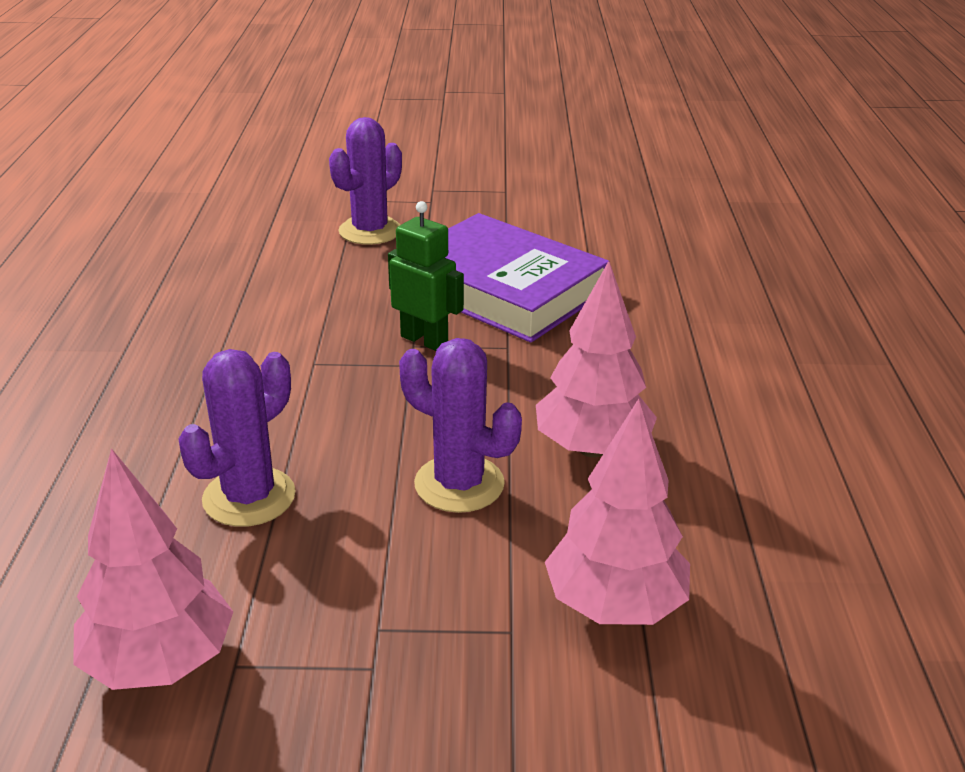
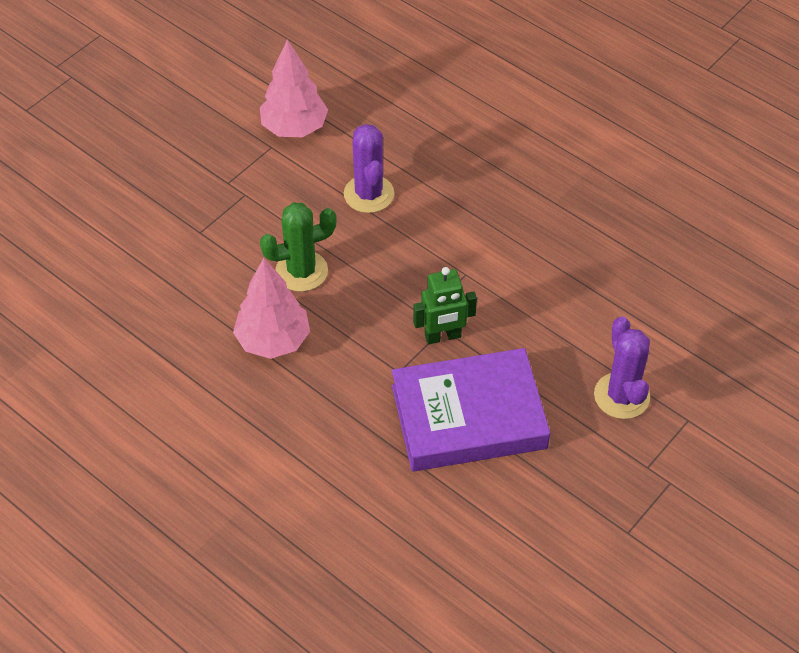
camera: 130 degrees right, 20 degrees up
purple cactus [399,338,522,513] -> green cactus [260,202,337,292]
pink tree [545,399,690,625] -> none

